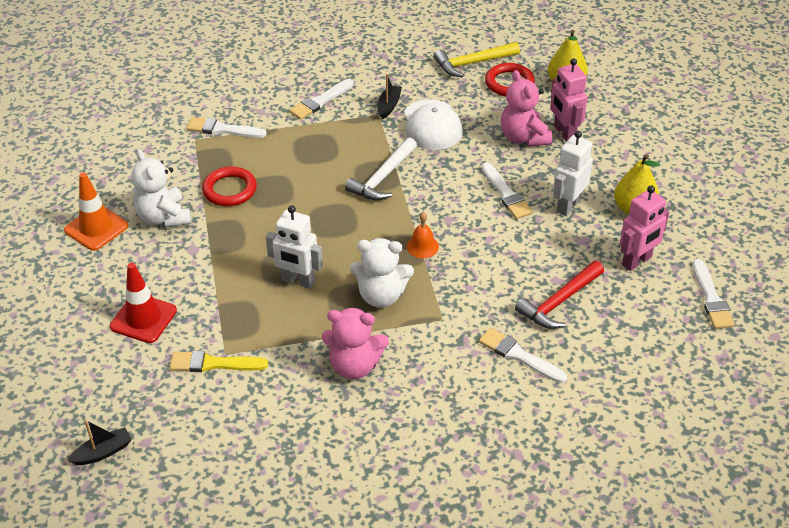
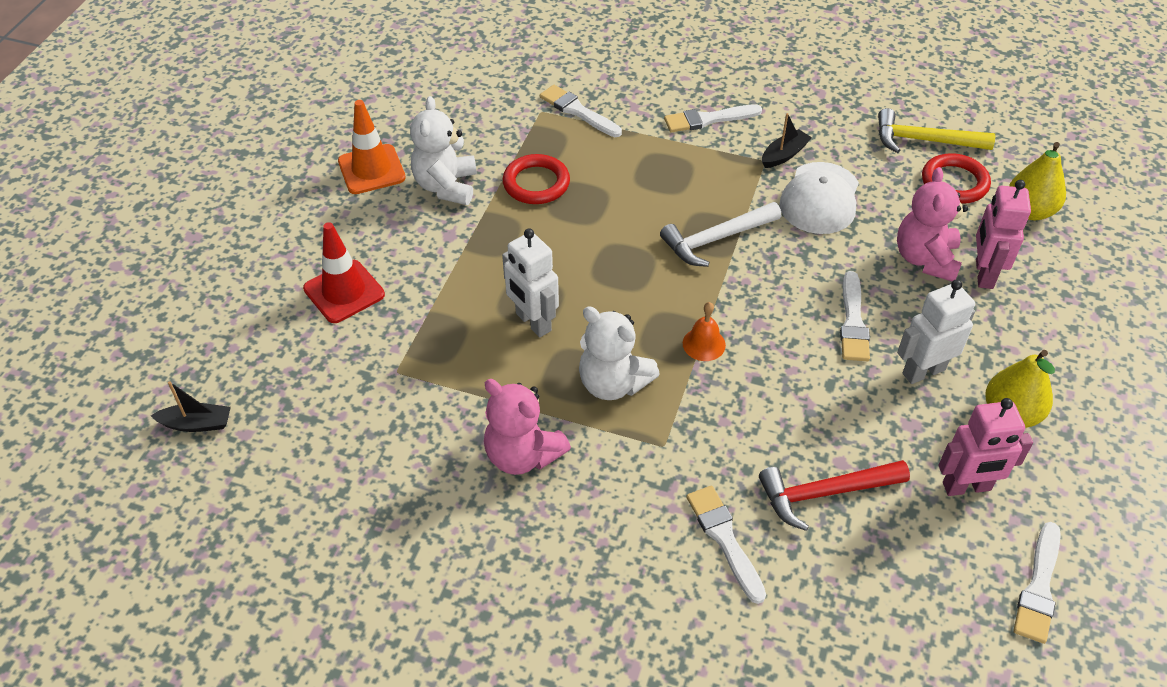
camera: 30 degrees right, 5 degrees up
yellow brush [170,351,268,372] -> none

